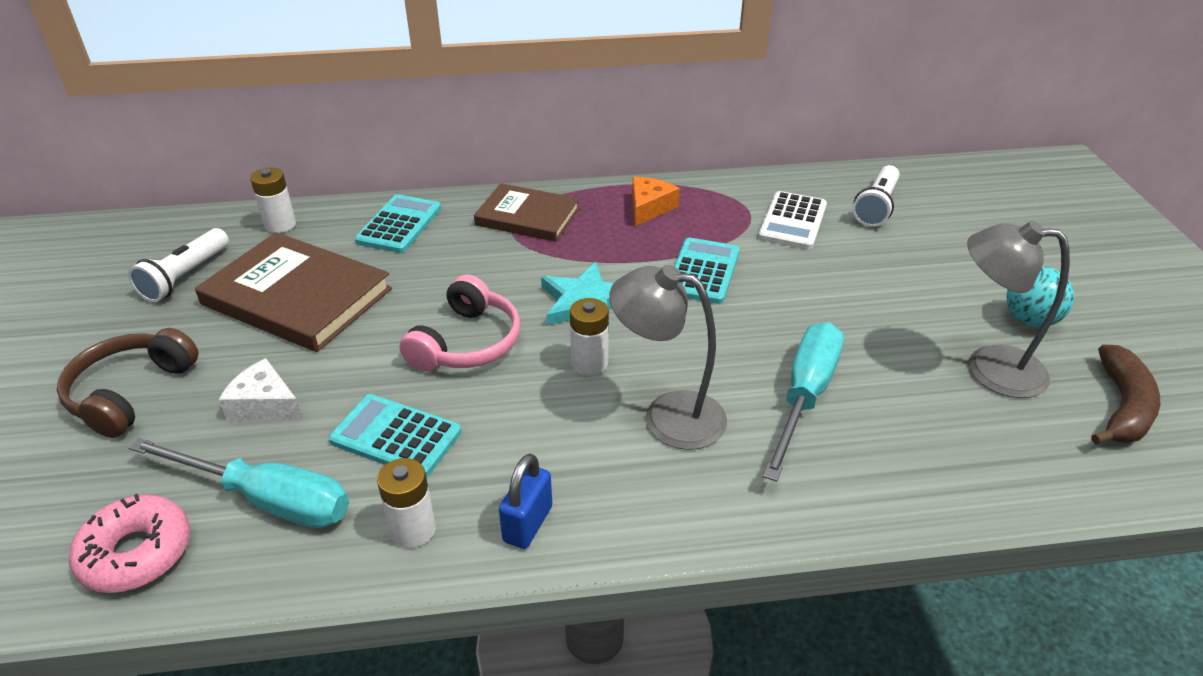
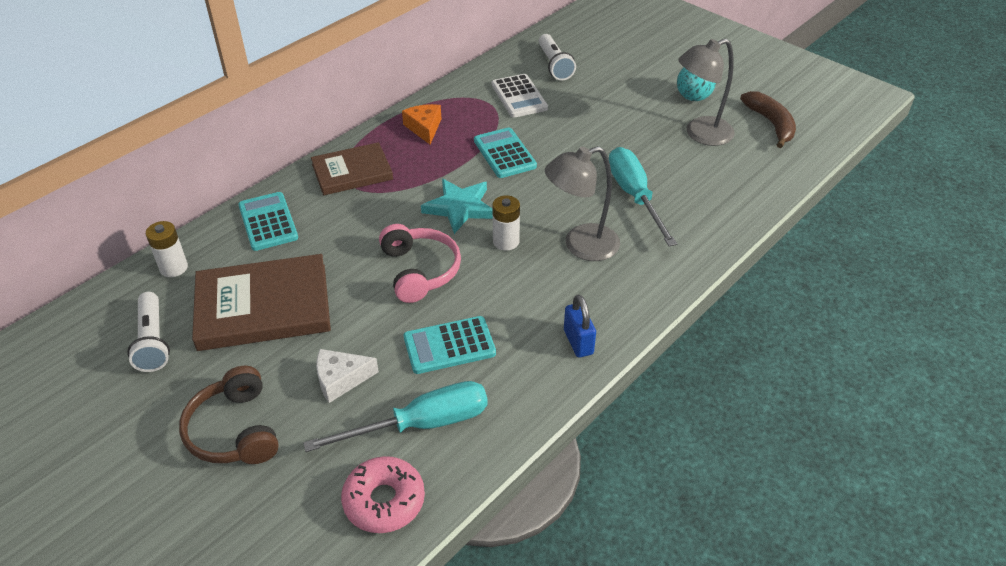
camera: 40 degrees left, 5 degrees up
white battery [377,458,436,548] -> none

